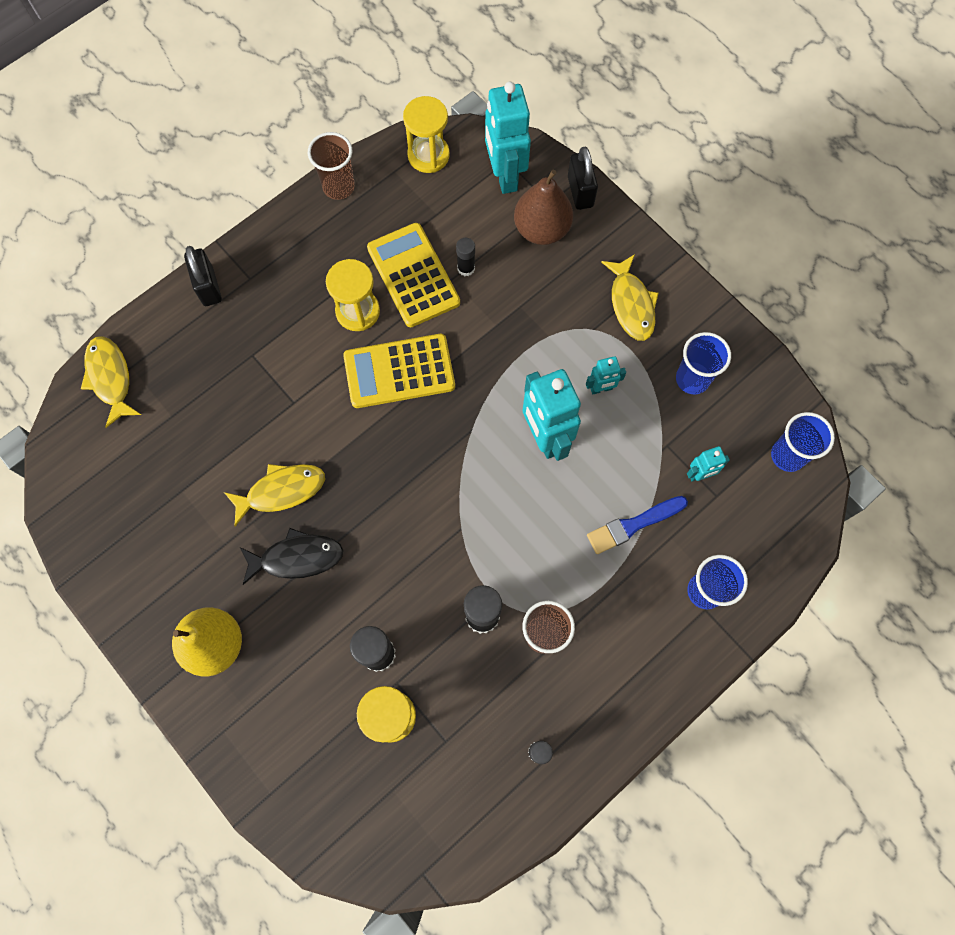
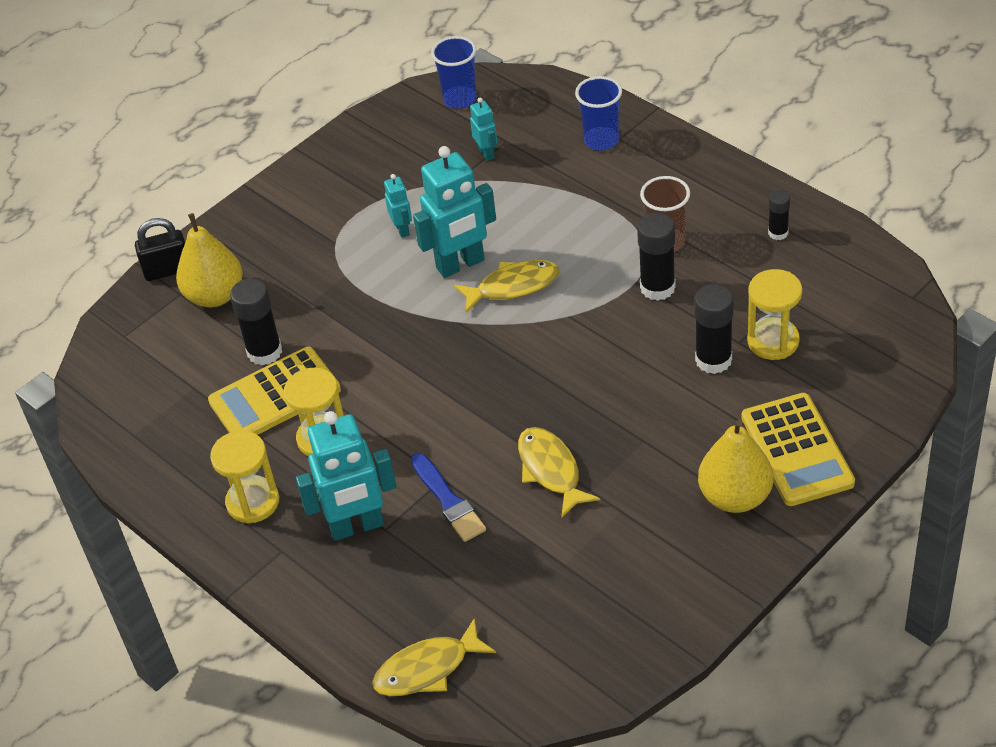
camera: 90 degrees left, 25 degrees down
black padlock [184,246,222,306] -> none
black fish [240,528,344,585] -> none
brown cup [308,132,355,200] -> none
yellow calculator [343,334,455,408] -> yellow calculator moved to [741,393,855,506]
yellow hourglass [403,96,450,173] -> yellow hourglass moved to [210,430,279,524]
black glue stick [456,238,475,276] -> black glue stick [230,278,282,365], size x1.72
turquoise robot [485,82,531,194] -> turquoise robot moved to [296,411,396,541]
brown pear [514,169,573,245] -> yellow pear [176,213,243,307]
blue brush [587,496,688,554] -> blue brush moved to [411,453,486,542]
yellow fish [601,254,659,341] -> yellow fish moved to [454,260,560,313]
blue cup [676,332,731,394] -> none

